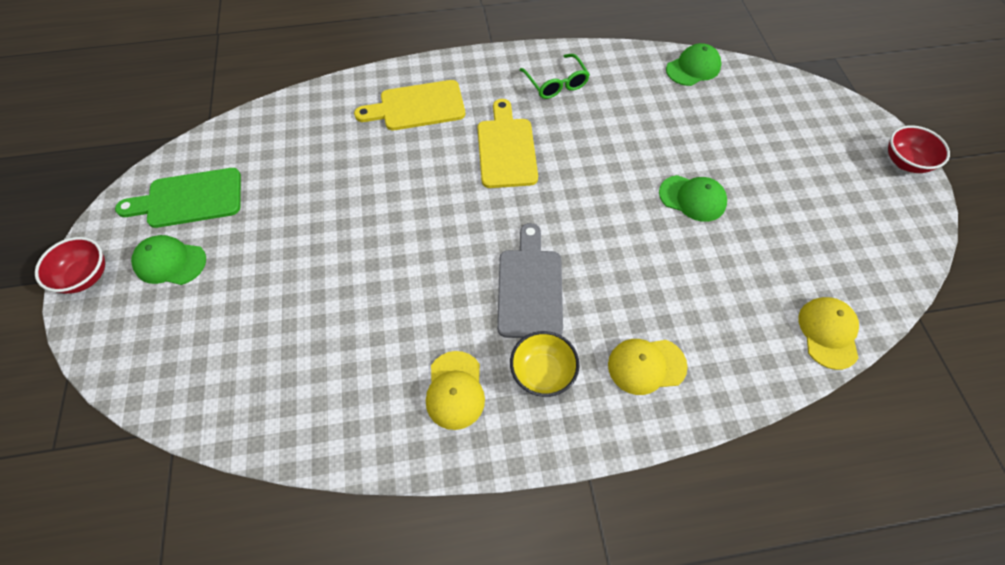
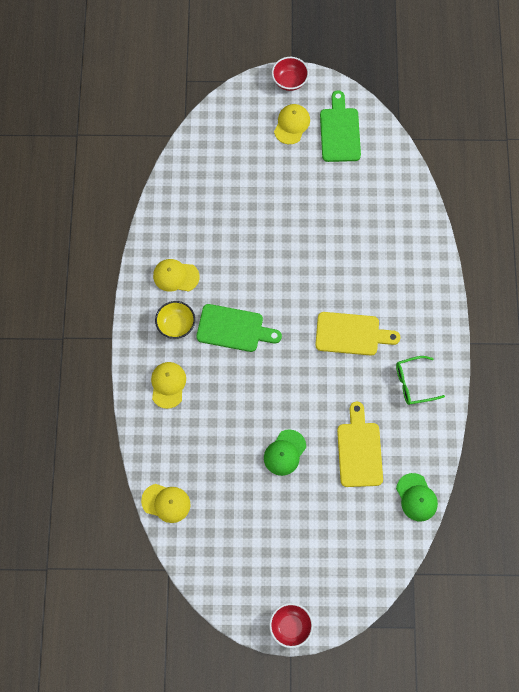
camera: 100 degrees right, 10 degrees up
green cap [131,235,206,285] -> yellow cap [274,104,310,144]
yellow cutting board [354,80,465,130] -> yellow cutting board moved to [337,402,383,487]
grey cutting board [497,223,563,338] -> green cutting board [196,304,282,352]

